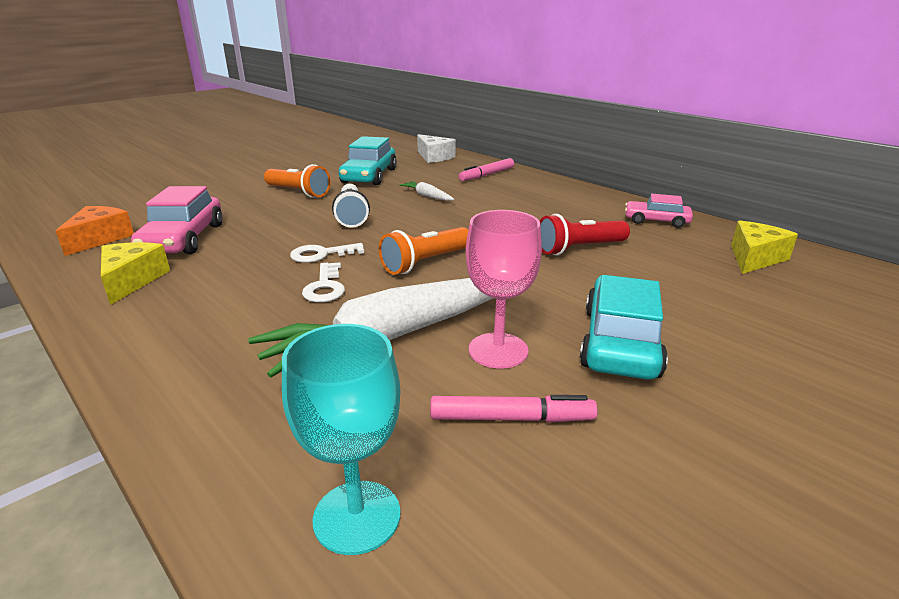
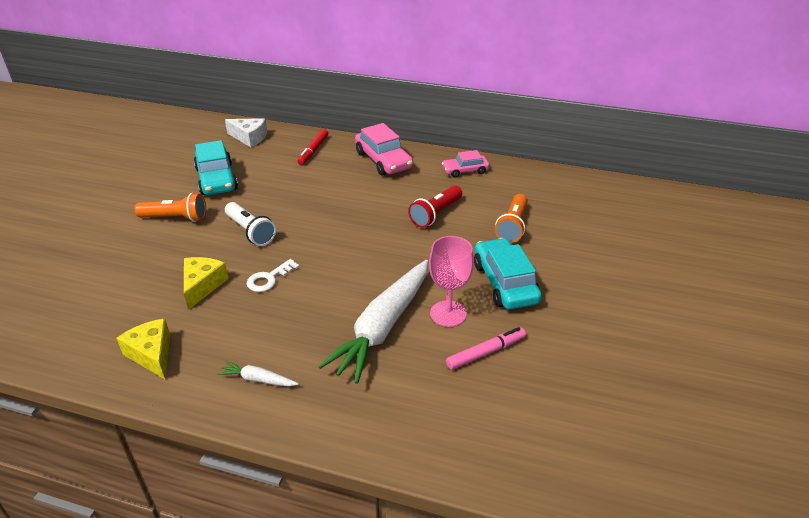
camera: 30 degrees left, 10 degrees up
orange cheese [56,206,134,256] -> none
pink car [131,186,223,254] -> pink car moved to [355,123,413,176]
turquoise goblet [282,324,400,555] -> none
white key [302,262,345,302] -> none
orange flashlight [379,227,468,275] -> orange flashlight moved to [495,194,528,243]
white carrot [400,181,454,201] -> white carrot moved to [217,361,299,386]
pink marker [459,158,514,181] -> red marker [298,129,328,165]
yellow cheese [731,220,798,274] -> yellow cheese moved to [184,257,229,310]

